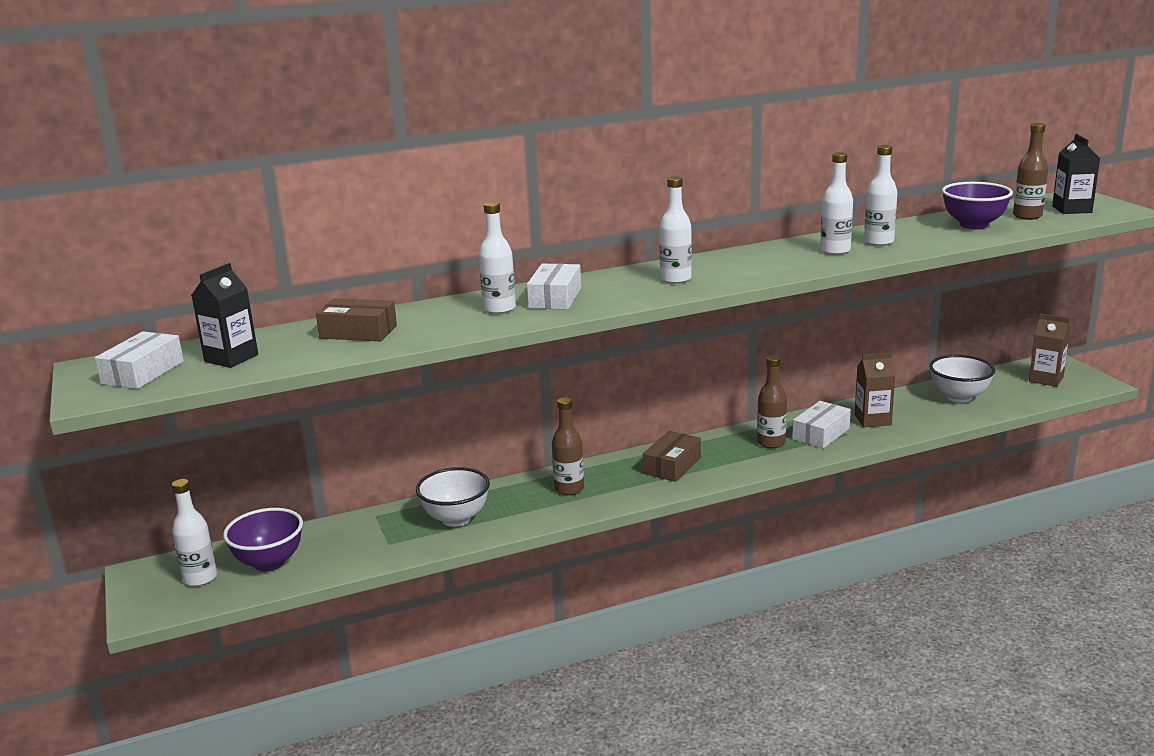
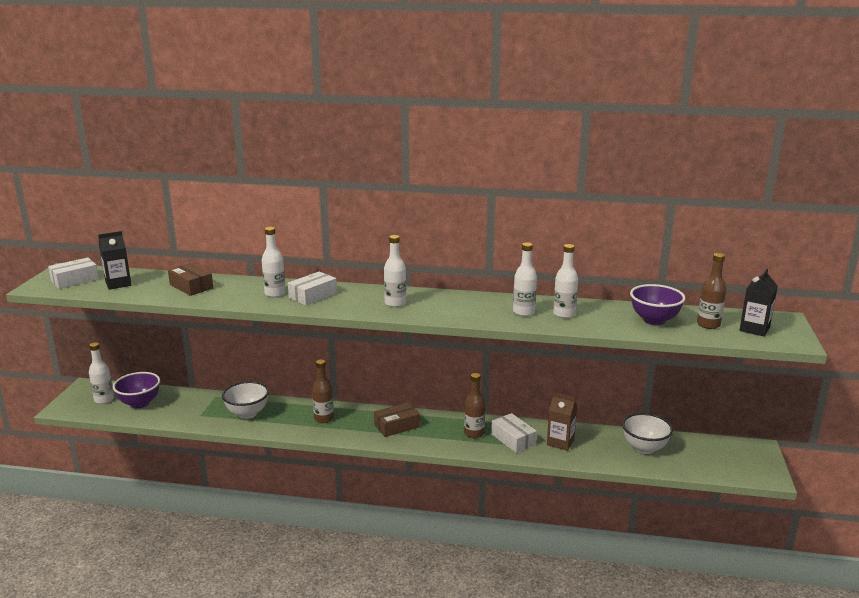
camera: 30 degrees right, 0 degrees up
white box [792,401,851,448] -> white box turned 75 degrees clockwise [491,413,537,453]
brown carton [1029,314,1070,387] -> none

